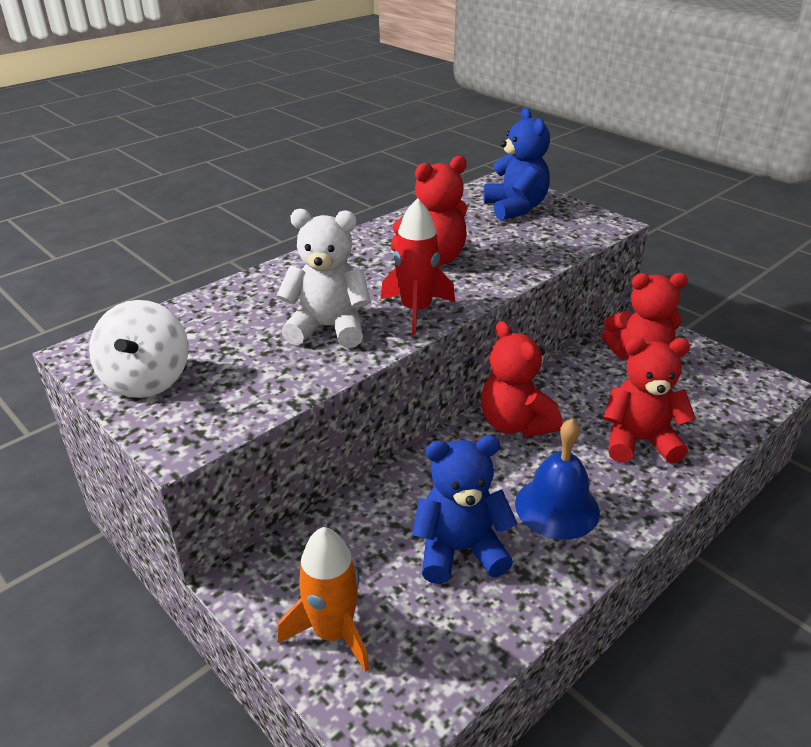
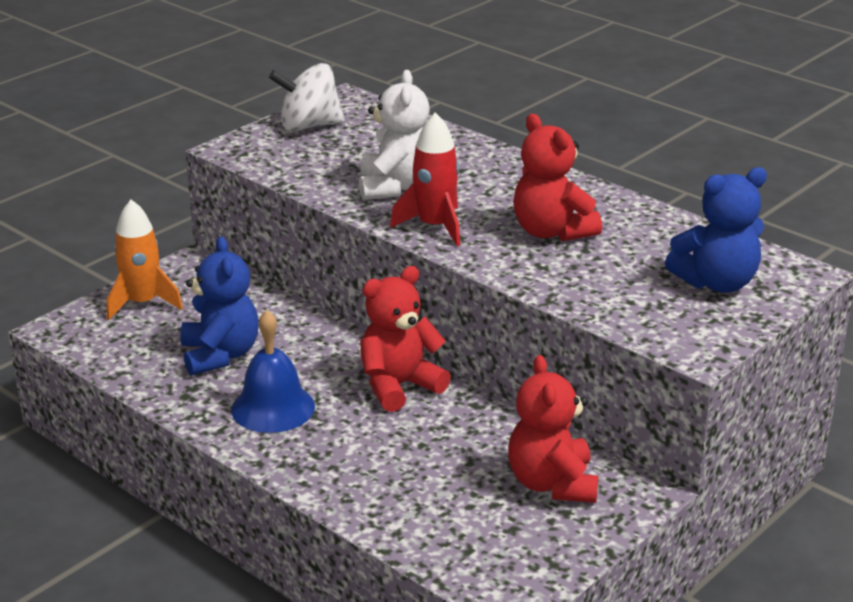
camera: 85 degrees right, 5 degrees down
red teddy bear [604,337,696,464] -> none

